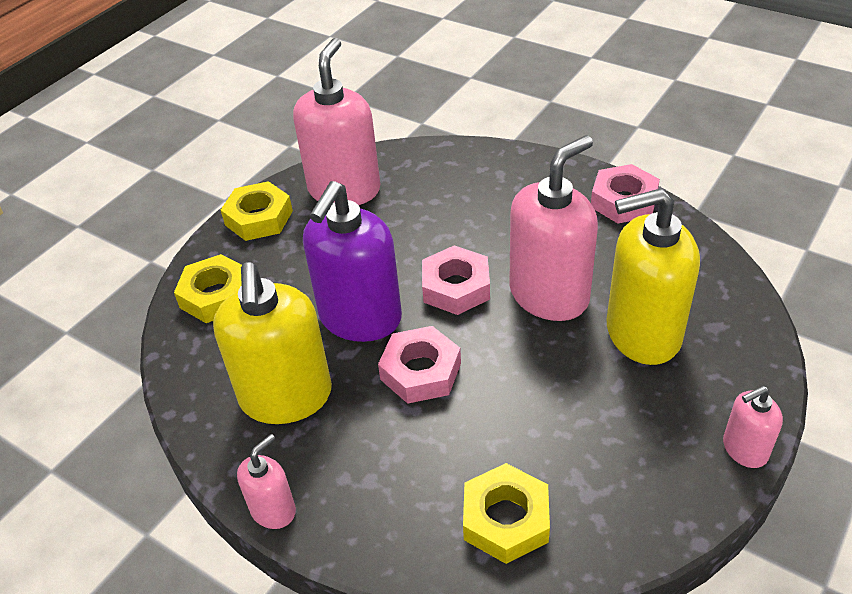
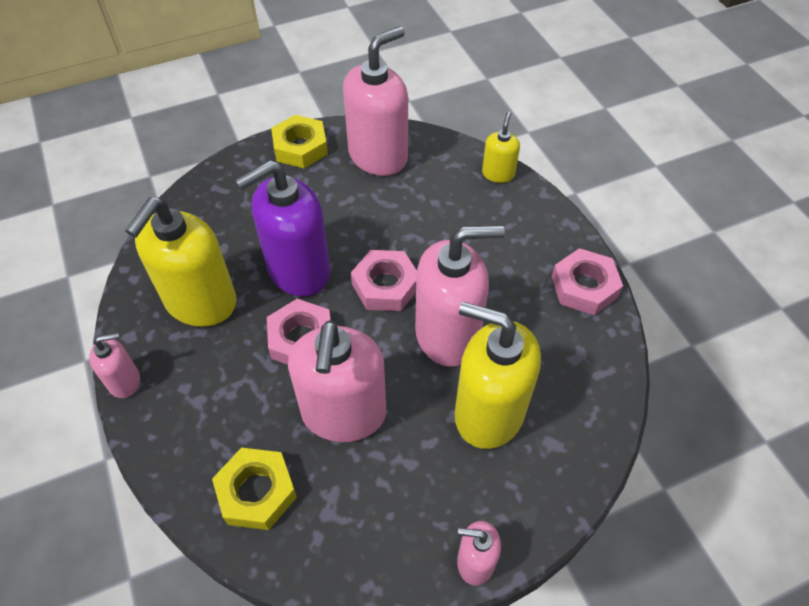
camera: 30 degrees right, 10 degrees up
yellow nut [174,254,242,323] -> none
none -> pink soap dispenser [288,320,386,442]
none -> yellow soap dispenser [482,112,520,183]

